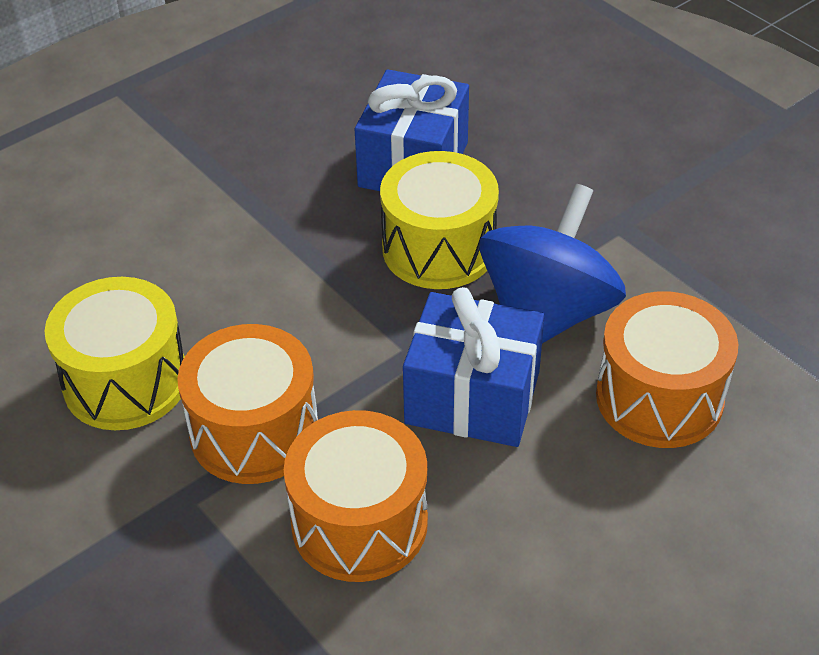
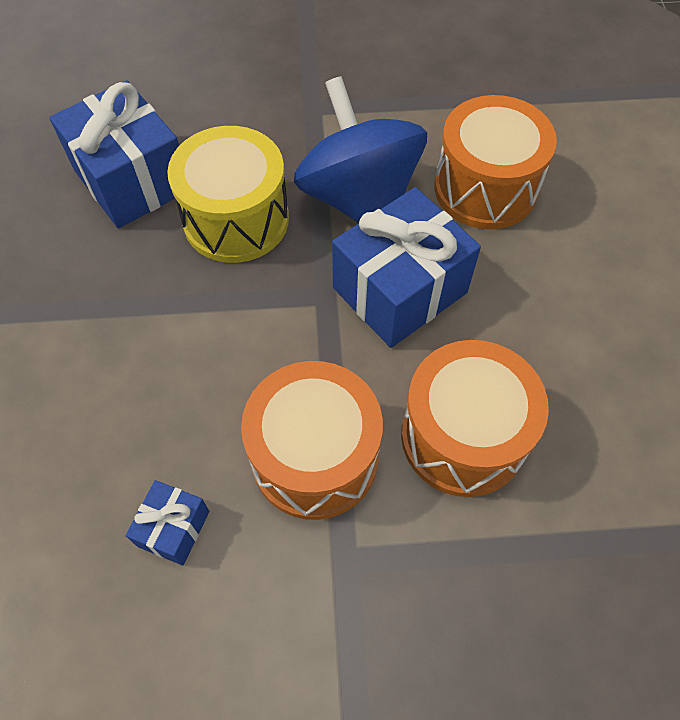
camera: 55 degrees left, 15 degrees up
yellow drum [45,277,185,430] -> blue gift [126,480,209,566]

